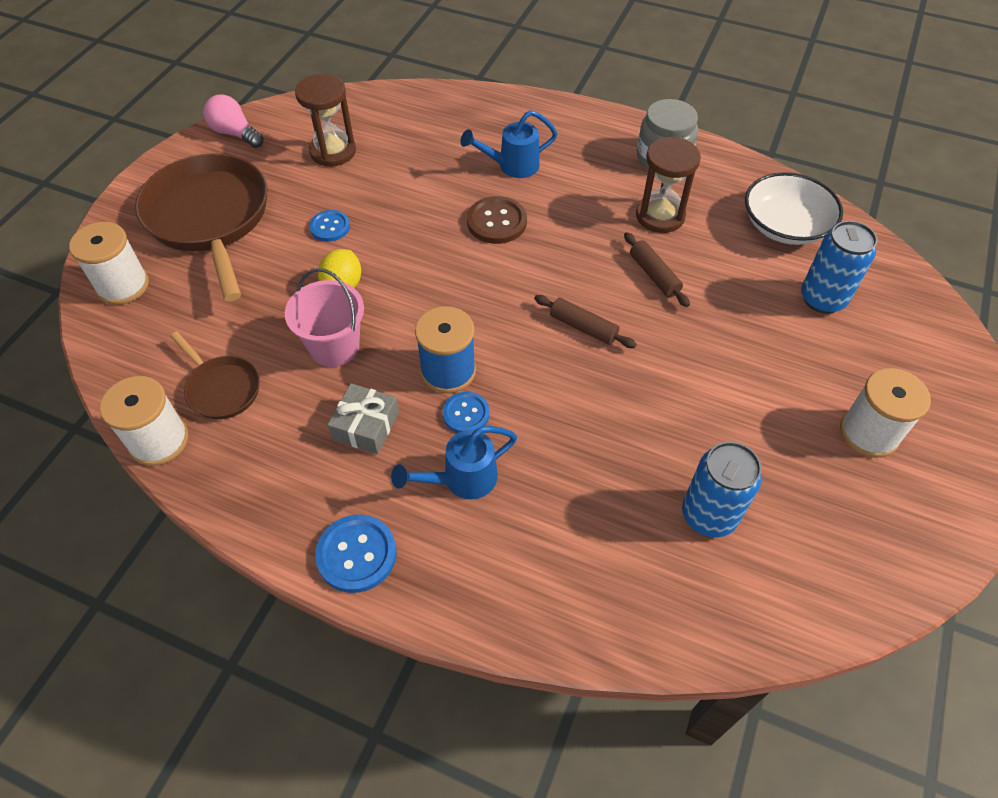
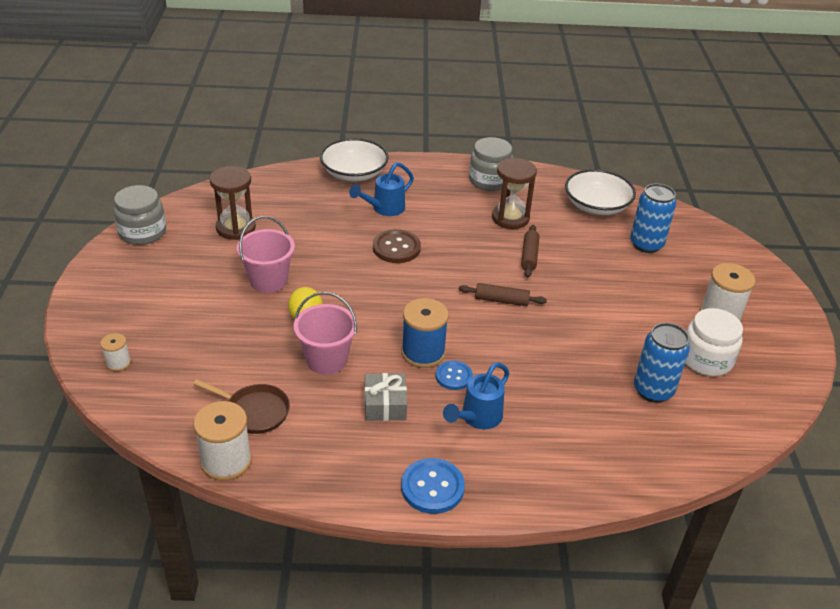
camera: 25 degrees left, 15 degrees down
white spool [69,222,149,305] -> white spool [100,333,131,372], size x0.53
brown pan [135,154,267,301] -> none
pink light bulb [203,94,264,148] -> grey jar [113,185,166,245]
blue button [309,210,350,242] -> pink bucket [237,216,295,293]
brown rolling pin [624,232,690,307] -> brown rolling pin turned 60 degrees clockwise [521,225,539,278]
none -> white bowl [320,138,388,182]
none -> white jar [685,308,743,376]

